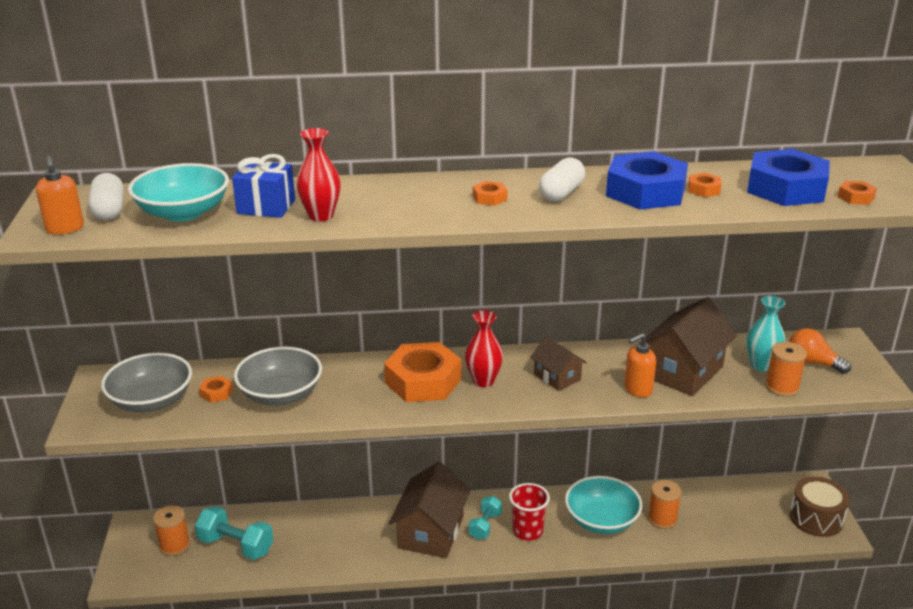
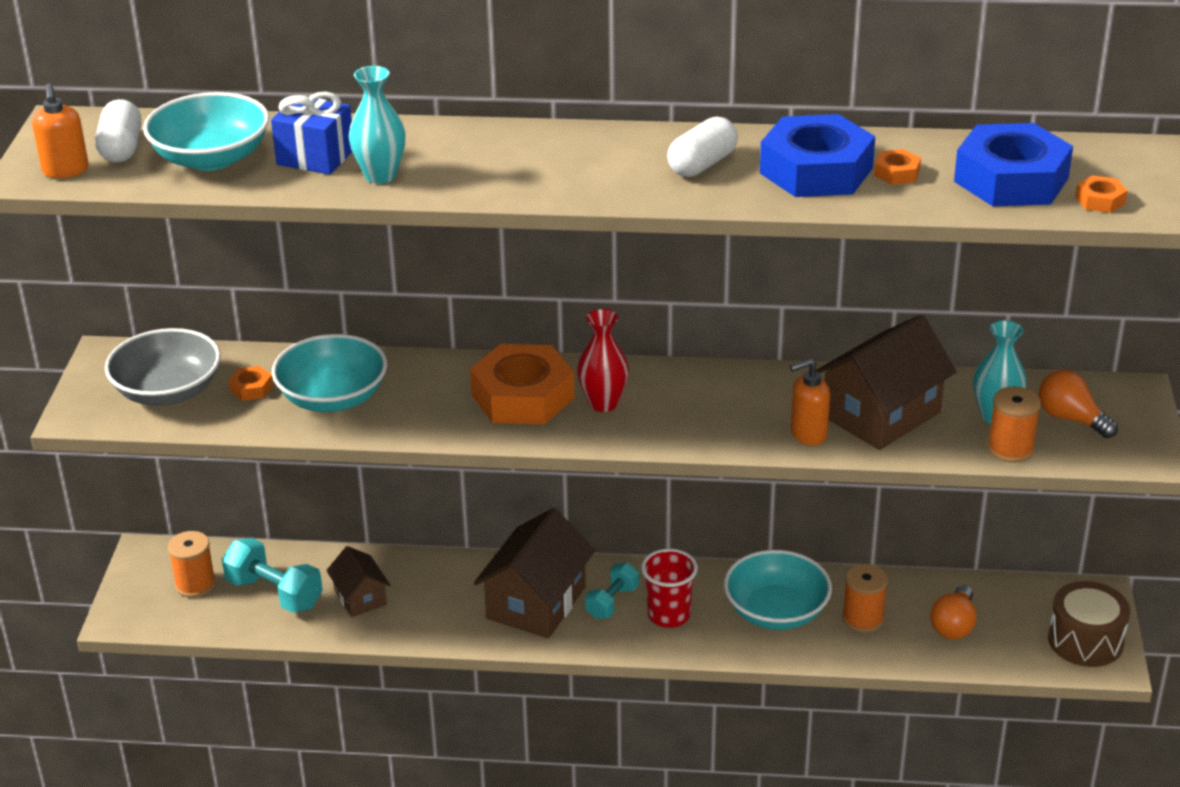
camera: 10 degrees right, 5 degrees up
grey bowl [234,347,322,406] -> turquoise bowl [272,334,387,412]
red vase [296,128,341,221] -> turquoise vase [349,66,406,184]
orange nut [473,181,507,206] -> none
brown house [530,336,587,391] -> brown house moved to [326,546,390,617]
none -> orange light bulb [930,585,977,639]

